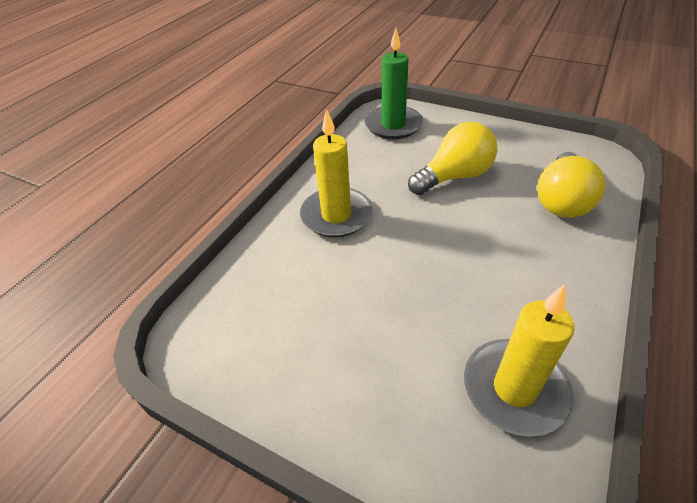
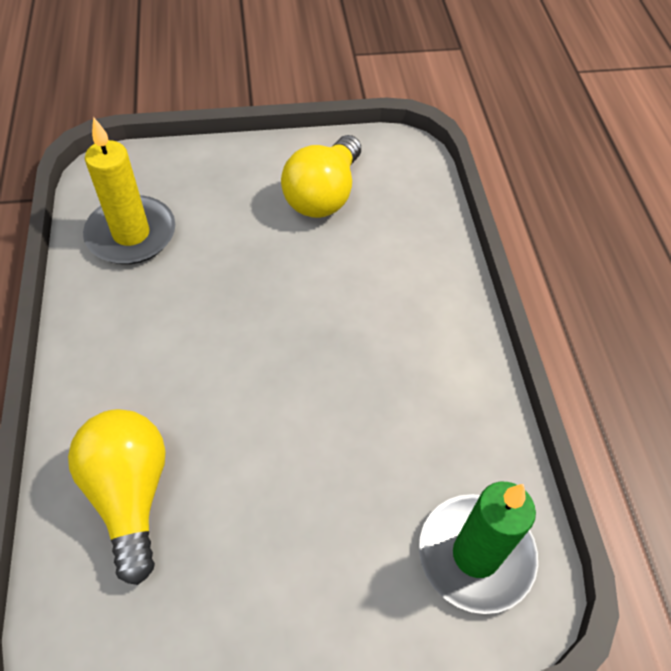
camera: 140 degrees right, 10 degrees up
yellow candle [300,109,372,238] -> none
yellow light bulb [408,122,498,195] -> yellow light bulb moved to [281,135,361,218]

